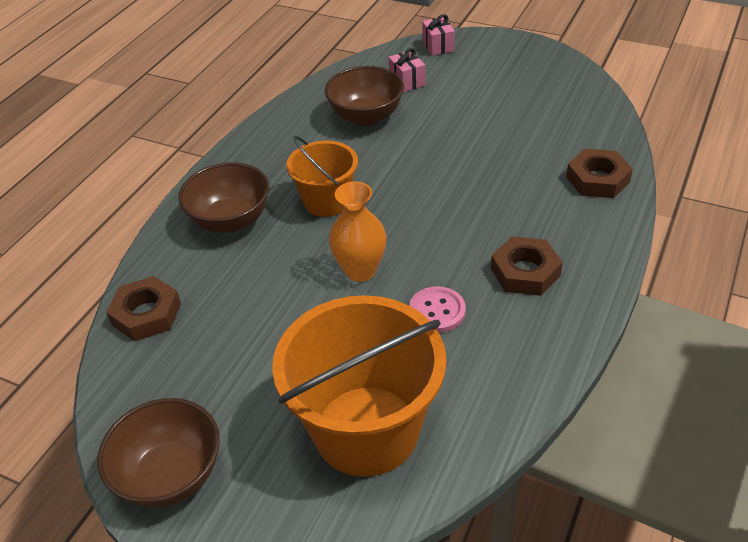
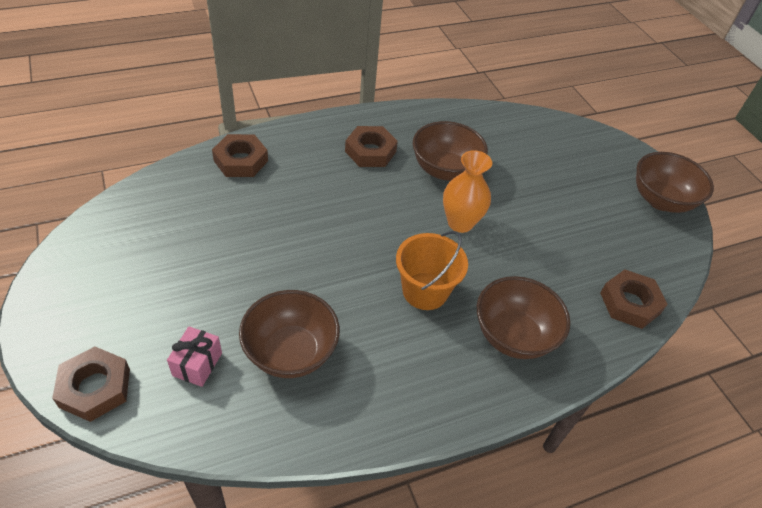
camera: 145 degrees left, 5 degrees up
orange bucket [272,295,446,477] -> none
pink button [409,286,466,333] -> brown bowl [413,121,488,181]
pink gift [422,14,455,56] -> brown nut [52,347,130,422]

